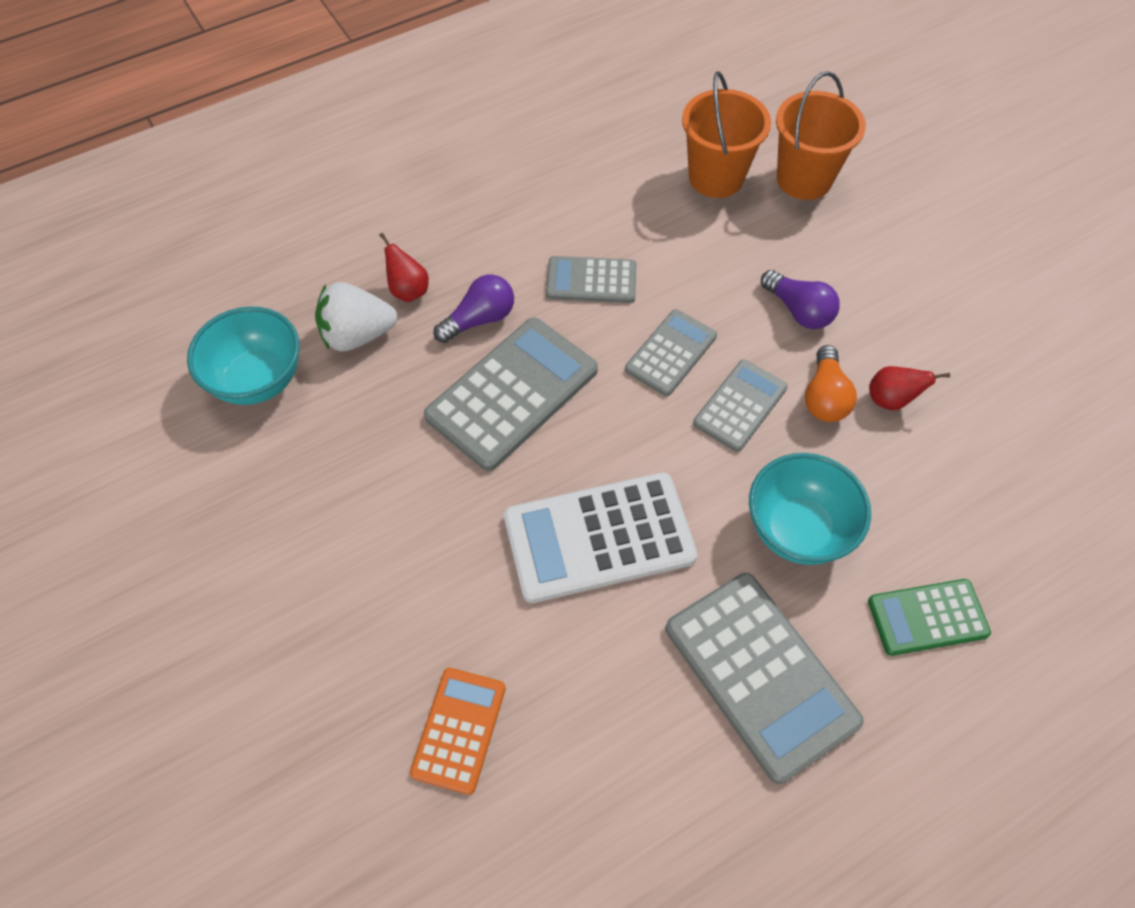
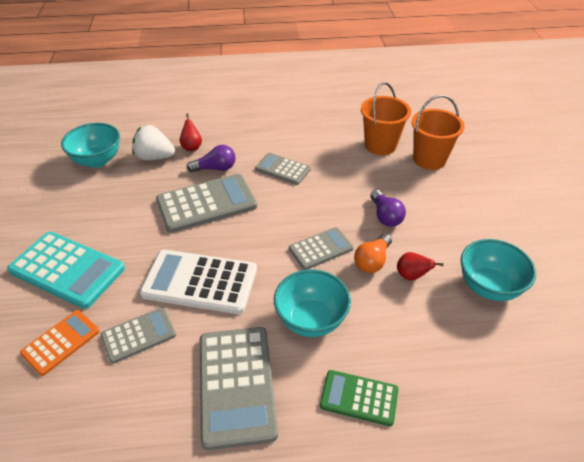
camera: 25 degrees right, 15 degrees down
grey calculator [625,309,717,396] -> grey calculator moved to [101,307,176,364]
none -> turquoise calculator [7,232,125,309]
none -> turquoise bowl [461,239,536,301]

